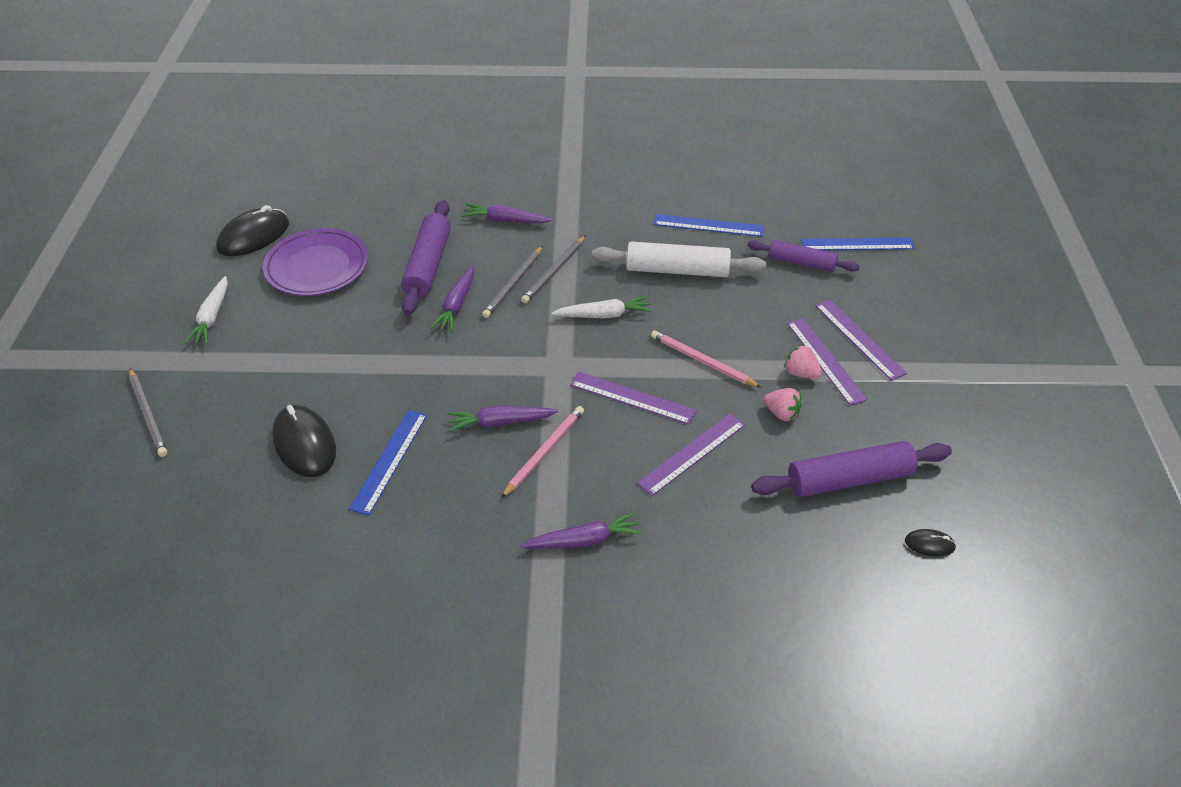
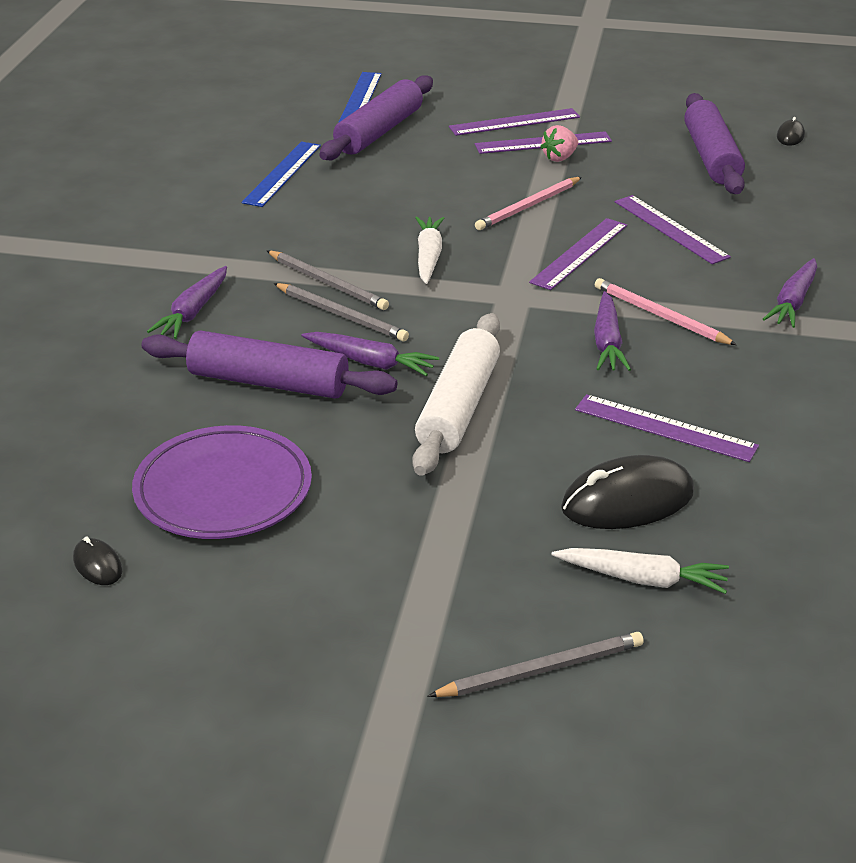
camera: 80 degrees left, 10 degrees down
white carrot [184,276,228,345] -> white carrot moved to [552,548,729,594]
black mouse [216,205,289,256] -> black mouse [73,536,122,585], size x0.47
blue ruler [349,410,427,515] -> purple ruler [575,394,759,462]
purple carrot [521,512,643,549] -> purple carrot turned 150 degrees counterclockwise [763,258,817,328]
white rolling pin [592,241,766,277] -> white rolling pin moved to [412,313,500,476]
purple rolling pin [747,240,860,272] -> purple rolling pin [319,75,433,160], size x1.52
pink strawberry [763,388,802,421] -> none

